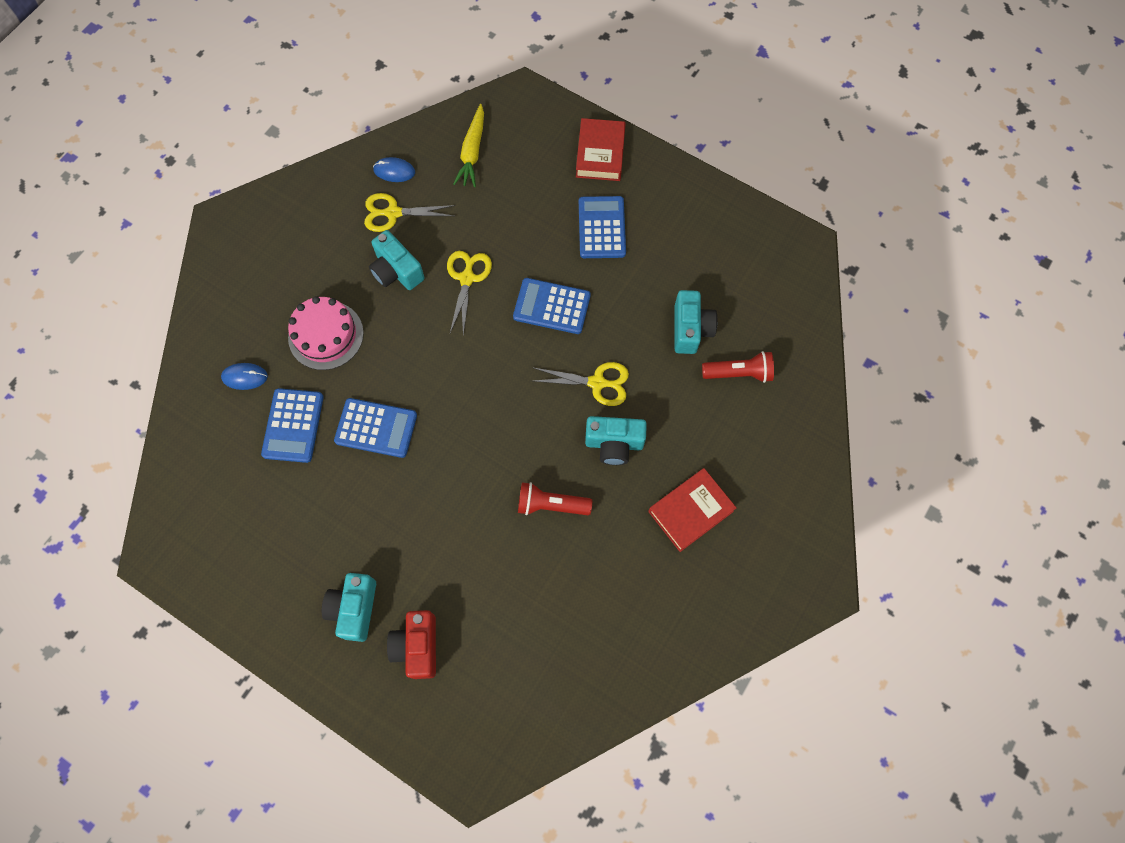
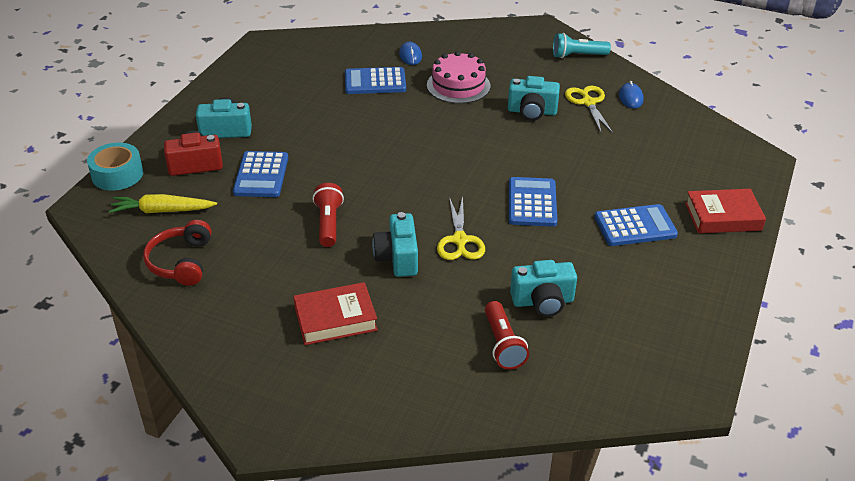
camera: 80 degrees right, 30 degrees down
blue calculator [334,398,417,458] -> blue calculator moved to [233,151,288,197]
turquoise camera [369,230,425,290] -> turquoise camera turned 120 degrees counterclockwise [508,76,560,121]
yellow scissors [447,251,492,335] -> none
yellow carrot [453,104,484,187] -> yellow carrot moved to [109,194,217,213]
red book [648,468,736,552] -> red book turned 60 degrees counterclockwise [293,282,378,345]
none -> turquoise tape [87,143,143,191]
none -> red headphones [143,220,212,286]
none -> turquoise flashlight [553,33,611,58]

